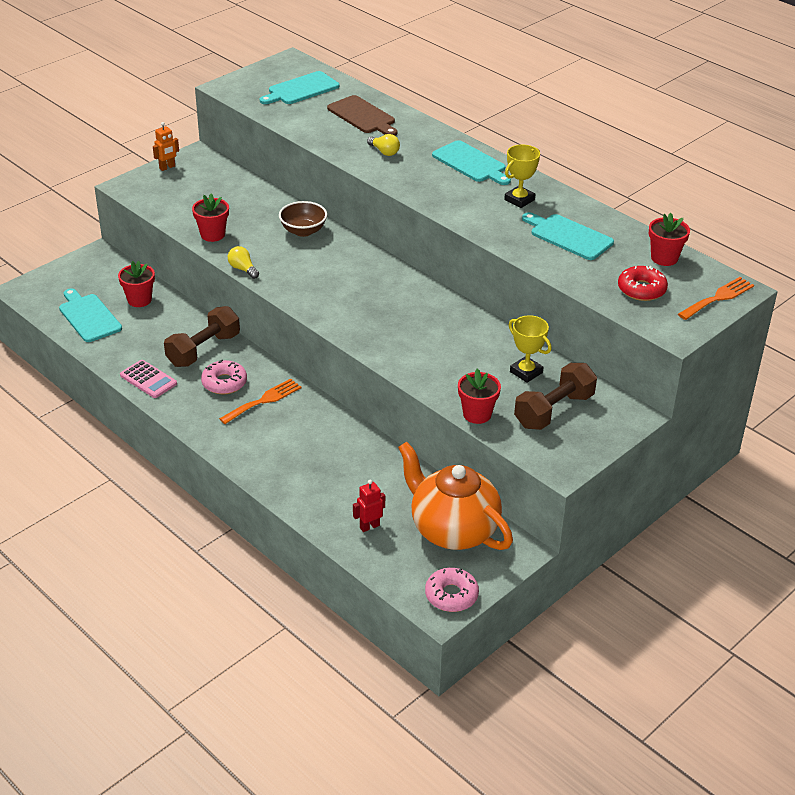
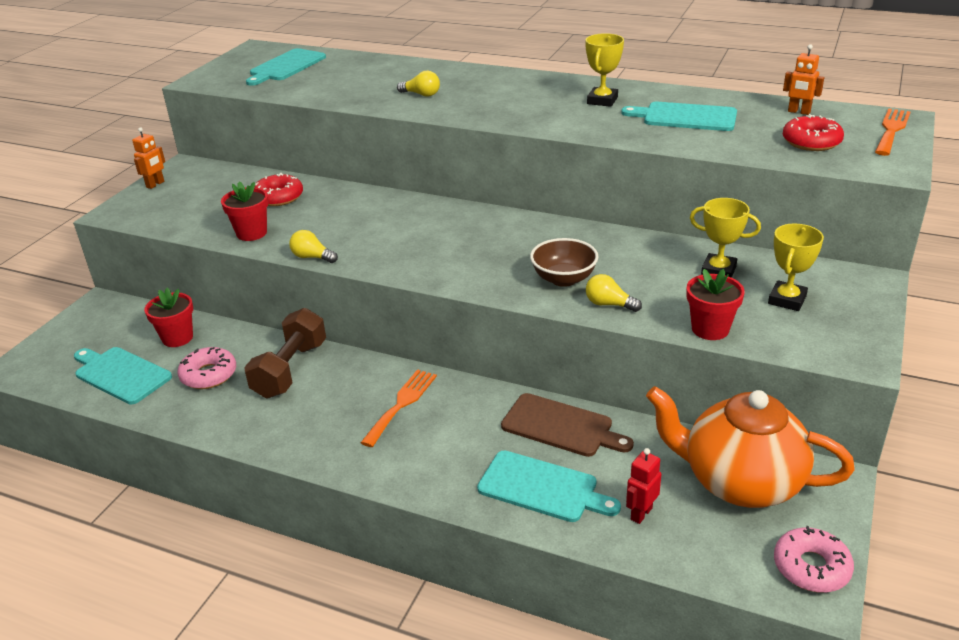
camera: 20 degrees left, 5 degrees down
pink calculator [120,360,177,398] -> none
pink donut [201,360,247,394] -> pink donut moved to [178,347,236,389]
brown bowl [279,201,327,237] -> brown bowl moved to [530,238,598,287]
brown cutting board [327,95,397,136] -> brown cutting board moved to [501,393,634,457]
turquoise cutting board [432,140,511,185] -> turquoise cutting board moved to [477,450,621,522]
brown dumbbell [514,363,597,430] -> yellow trophy [768,224,824,311]
red flower pot [649,213,690,266] -> orange robot [783,44,824,115]
none -> red donut [255,173,303,206]
none -> yellow light bulb [586,274,642,312]

